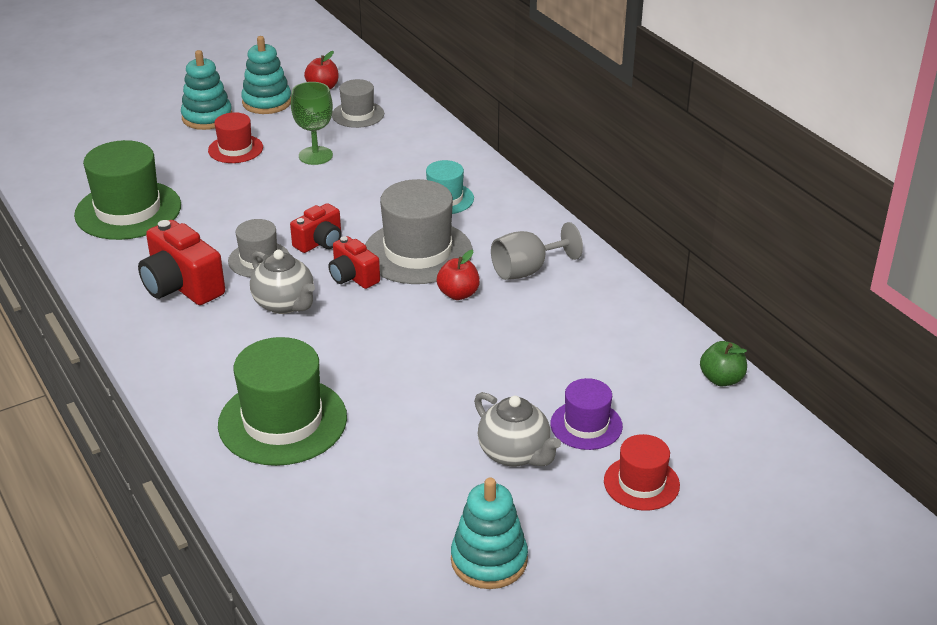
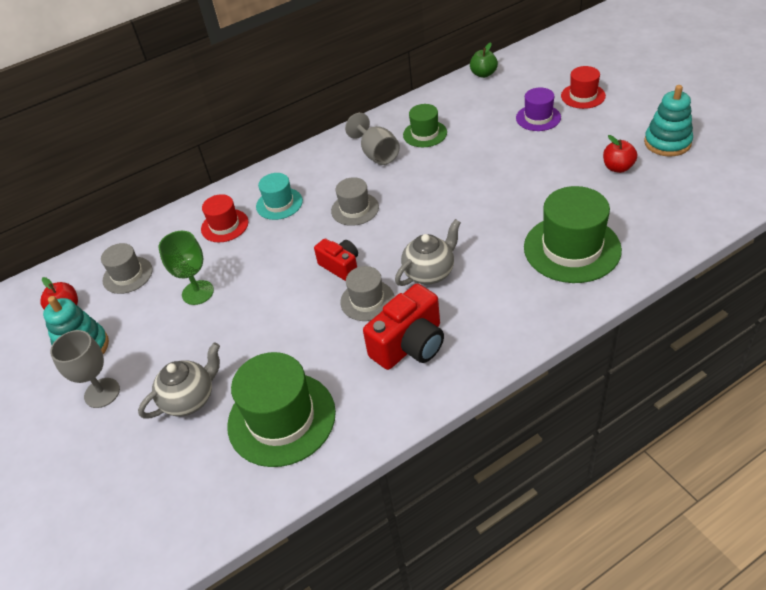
camera: 85 degrees left, 10 degrees up
turquoise stacking toy [181,50,232,130] -> grey goblet [50,330,120,408]
red hat [208,112,263,163] -> red hat moved to [201,194,249,242]
red camera [329,236,380,289] -> none
grey hat [365,179,472,284] -> grey hat [331,177,379,226], size x0.56
red apple [437,250,480,300] -> red apple moved to [603,135,637,173]
grey teapot [474,392,561,467] -> grey teapot moved to [138,343,220,419]
none -> green hat [403,104,447,147]

